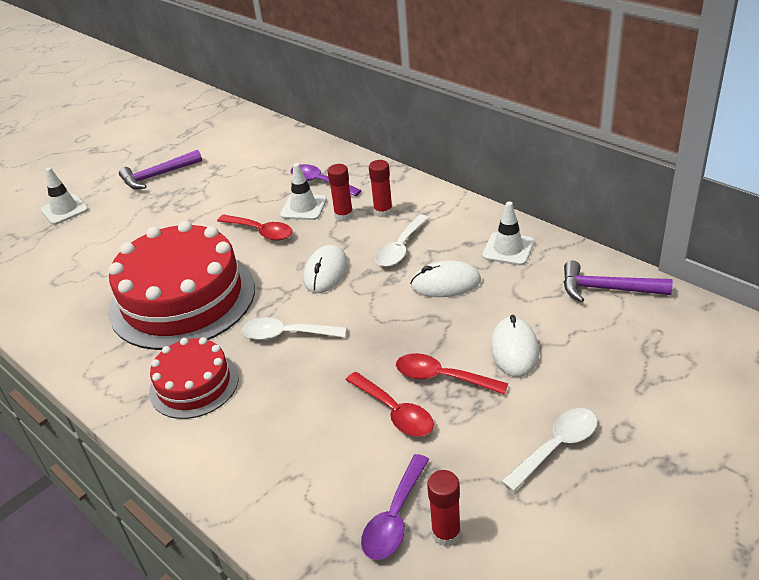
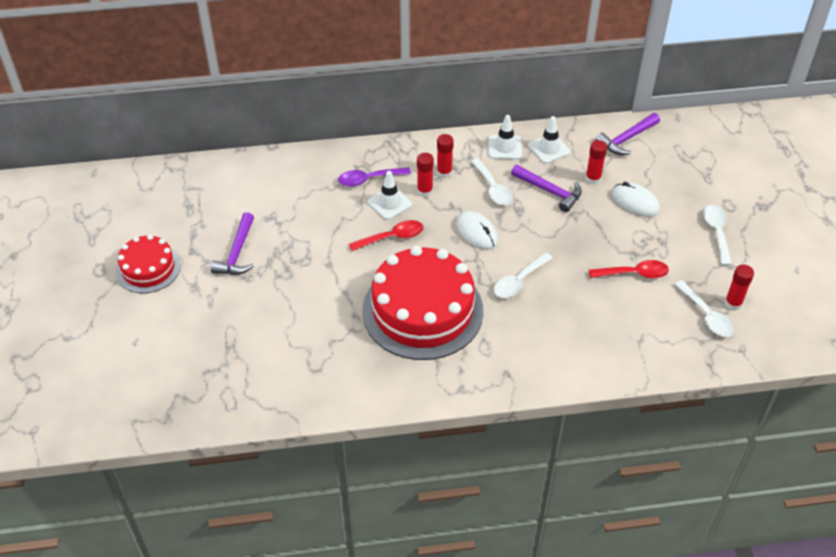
camera: 55 degrees left, 10 degrees up
white traffic cone [41,167,88,225] -> white traffic cone moved to [489,115,522,159]
red cake [149,337,239,419] -> red cake moved to [116,234,181,293]
purple spoon [361,454,429,560] -> white spoon [674,280,734,337]
red spoon [396,353,508,395] -> none
white mouse [410,261,481,297] -> purple hammer [511,165,582,212]
none -> red glue stick [585,140,607,184]

